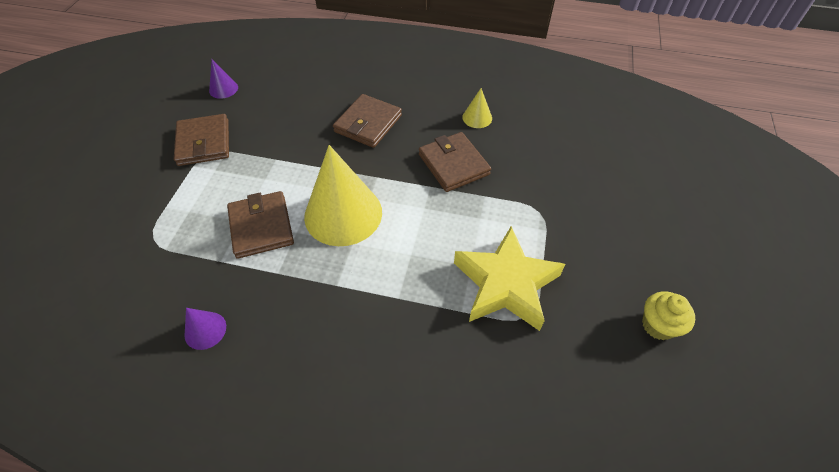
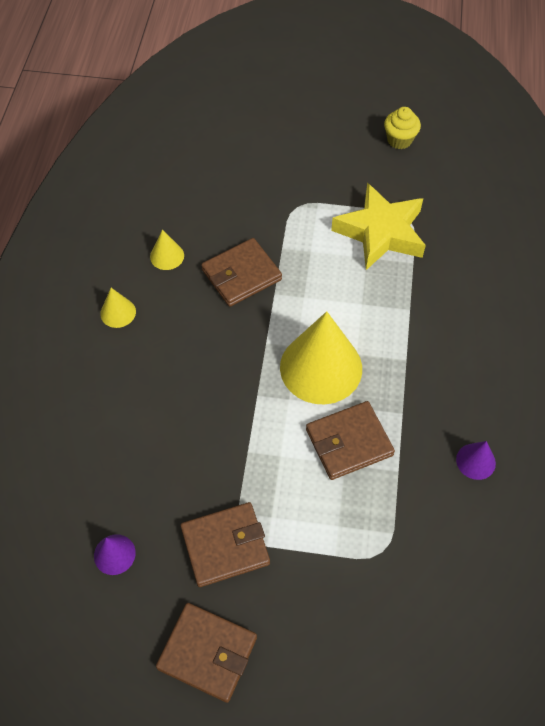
camera: 95 degrees left, 5 degrees up
brown wallet [333,94,402,148] -> brown wallet moved to [156,603,257,703]
none -> yellow cone [100,288,136,328]

